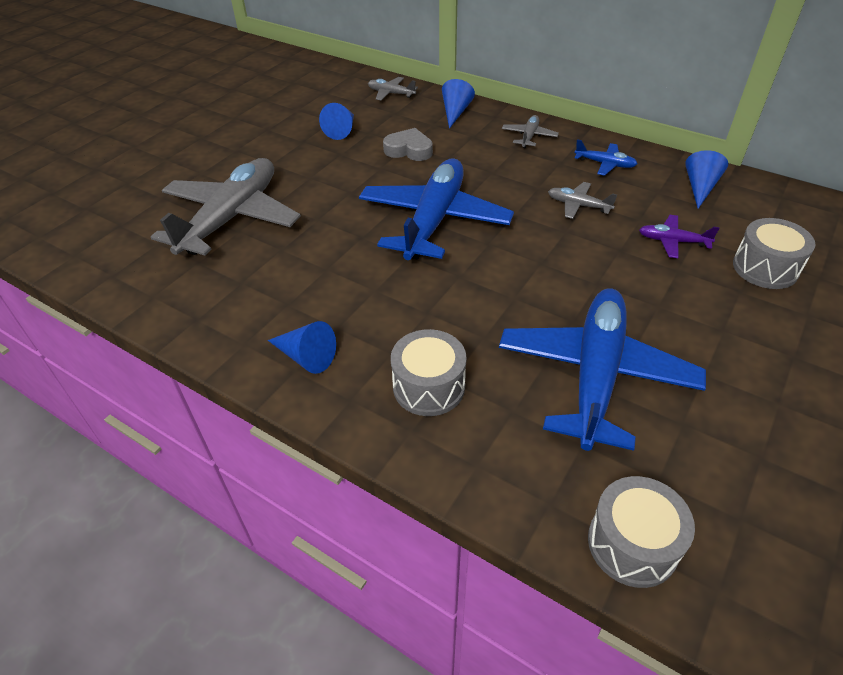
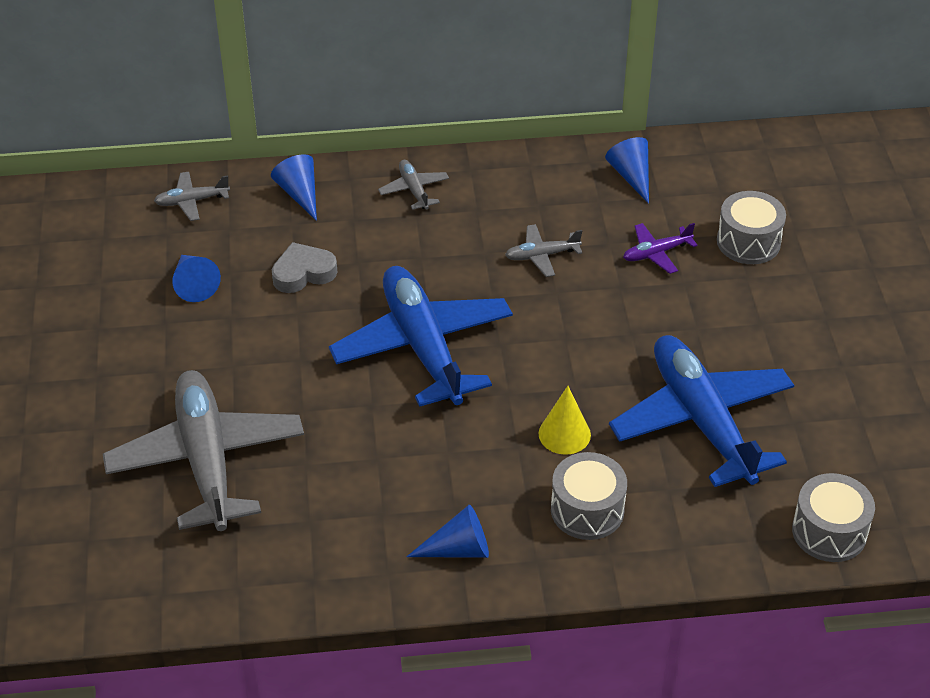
camera: 40 degrees left, 0 degrees up
blue plane [574,139,638,176] -> none
none -> yellow cone [538,386,591,455]

